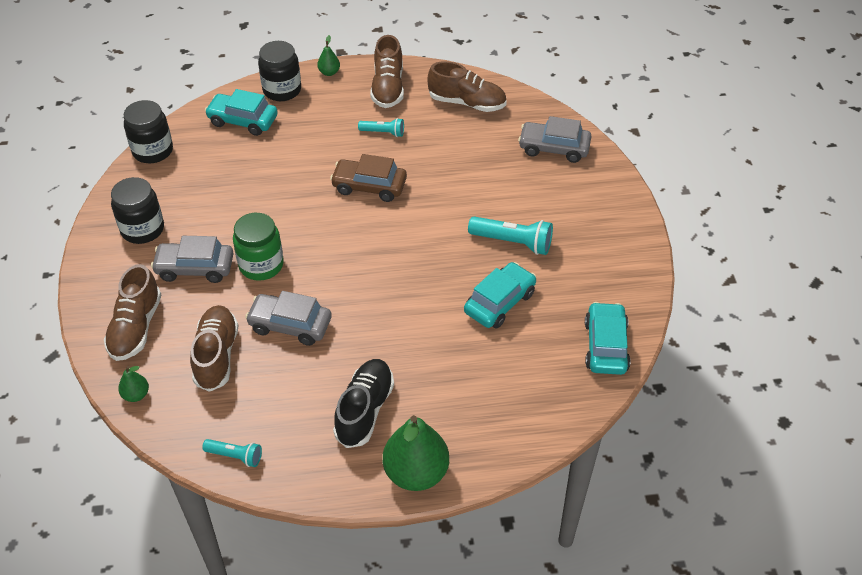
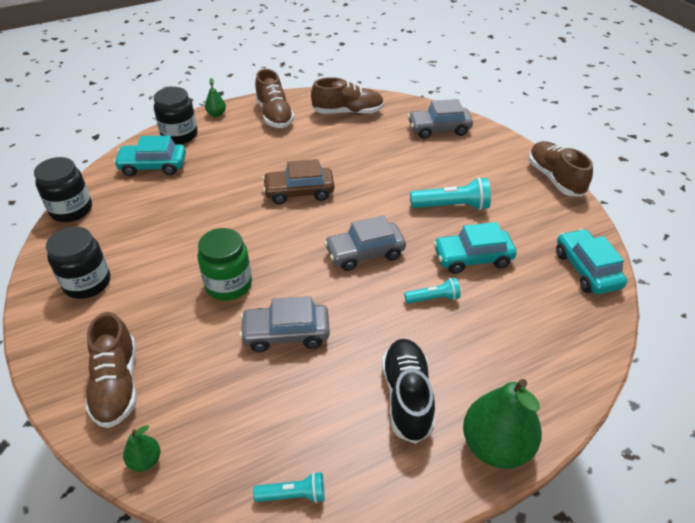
camera: 20 degrees left, 5 degrees down
grey car [151,236,234,283] -> grey car moved to [324,215,406,271]
brown shoe [190,305,239,392] -> brown shoe moved to [529,141,593,197]
turquoise flashlight [358,118,404,137] -> turquoise flashlight moved to [404,278,460,304]
turquoise car [464,262,536,329] -> turquoise car turned 120 degrees counterclockwise [433,222,517,274]

